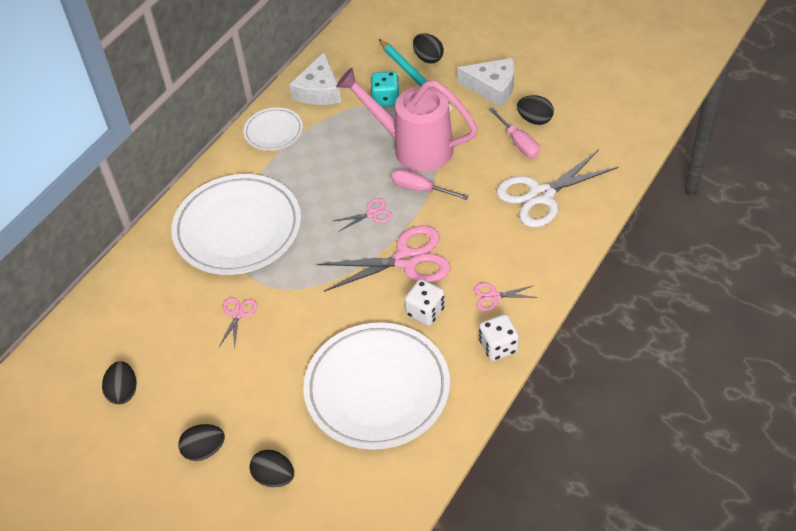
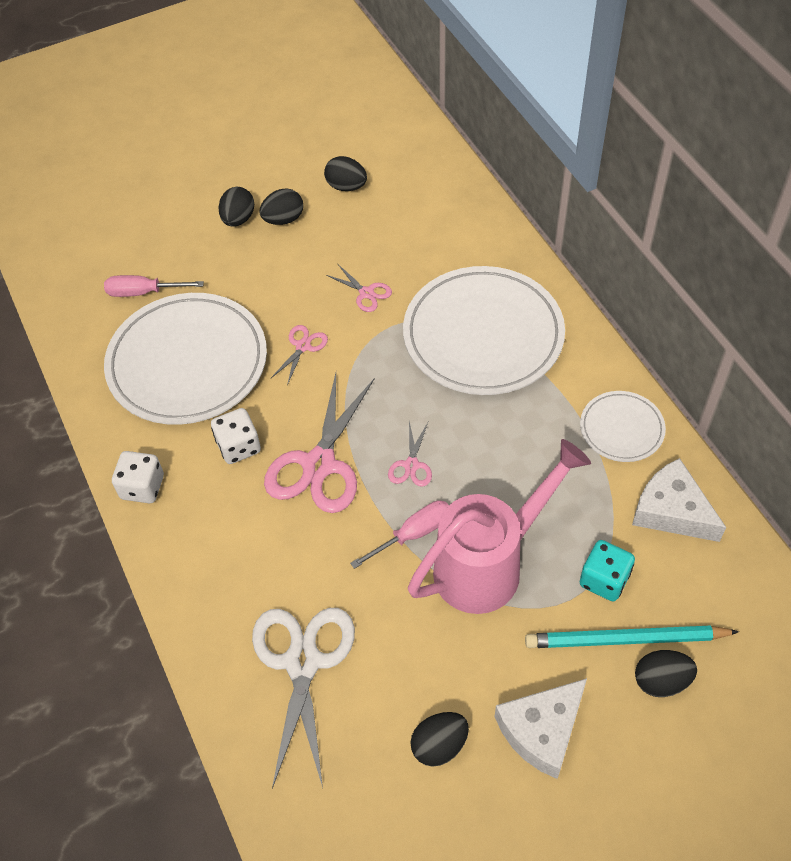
camera: 120 degrees right, 5 degrees up
black egg [249,450,294,487] -> black egg moved to [259,188,303,225]
pink scissors [474,282,538,311] -> pink scissors moved to [271,325,328,385]
pink screwdriver [489,108,540,158] -> pink screwdriver moved to [104,275,204,297]

